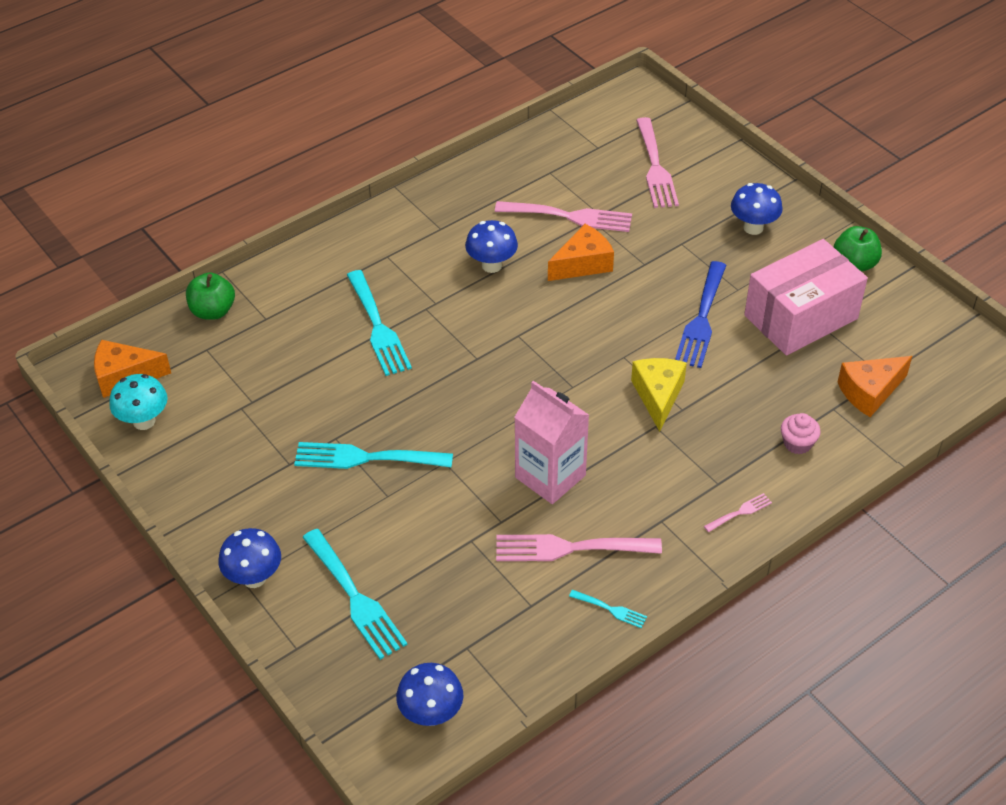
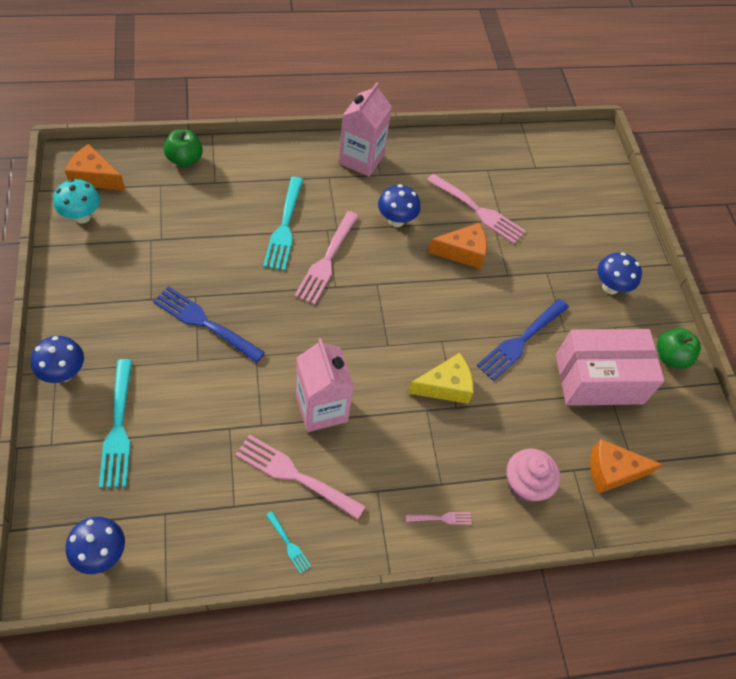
camera: 20 degrees right, 10 degrees up
turquoise fork [294,442,453,469] -> blue fork [153,286,265,363]
yellow cheese [631,358,687,432] -> yellow cheese turned 45 degrees clockwise [408,353,473,404]
pink fork [636,117,679,208] -> pink fork moved to [294,211,359,305]
pink cupcake [781,413,821,454] -> pink cupcake [507,449,561,502], size x1.55
none -> pink carton [339,82,392,177]

